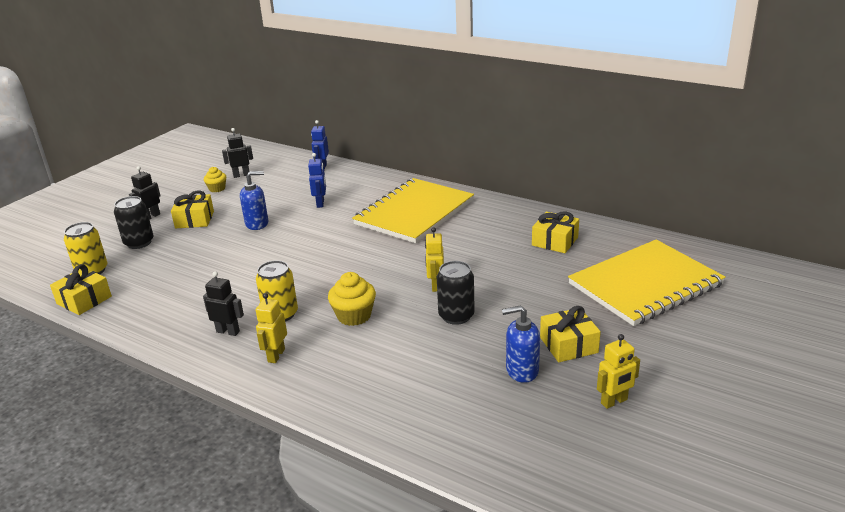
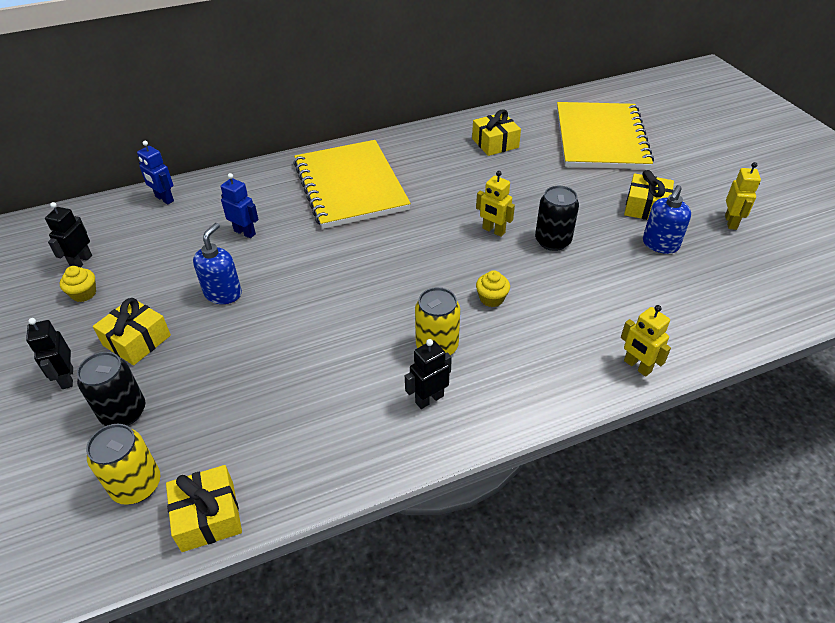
camera: 55 degrees left, 15 degrees up
yellow robot [256,293,287,363] -> yellow robot moved to [621,305,671,377]
yellow cupcake [328,272,376,326] -> yellow cupcake [476,270,510,307], size x0.64

